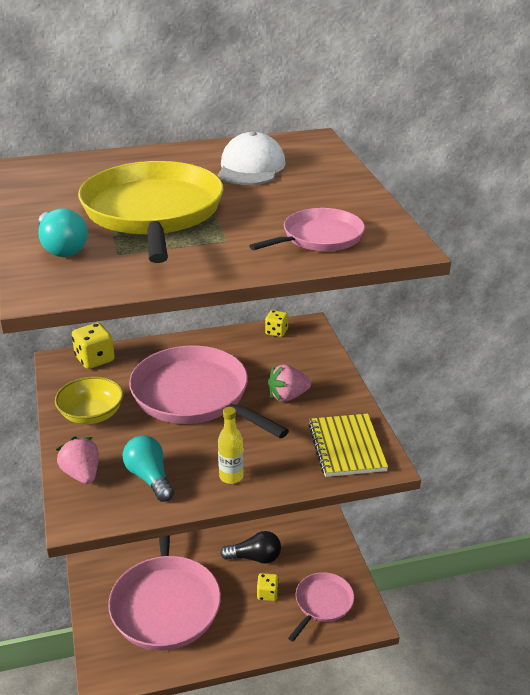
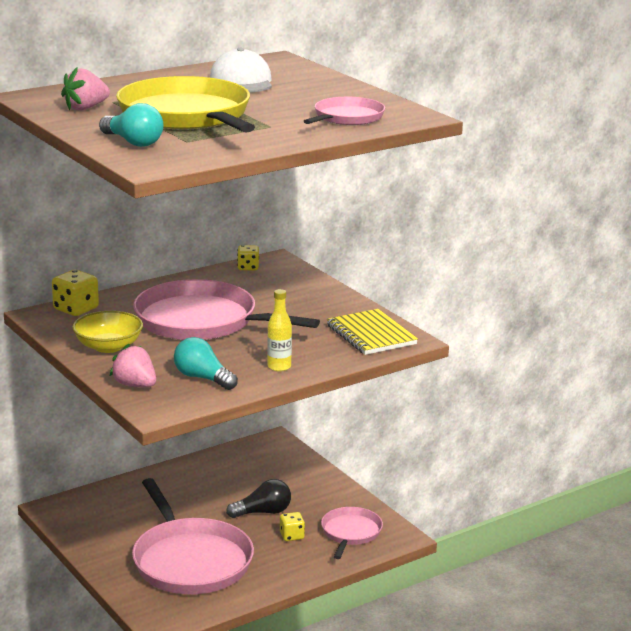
camera: 20 degrees left, 10 degrees down
pink strawberry [268,364,311,402] -> pink strawberry moved to [61,67,110,110]

